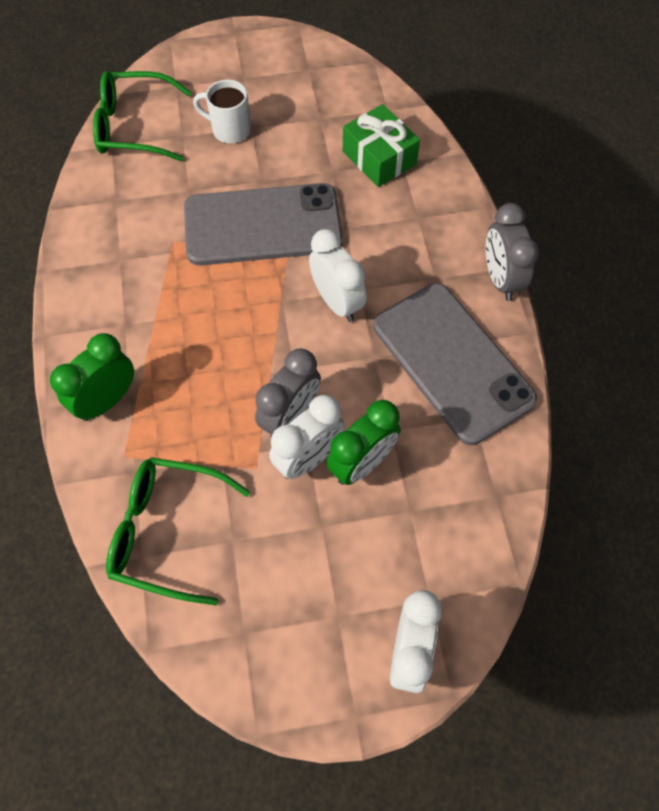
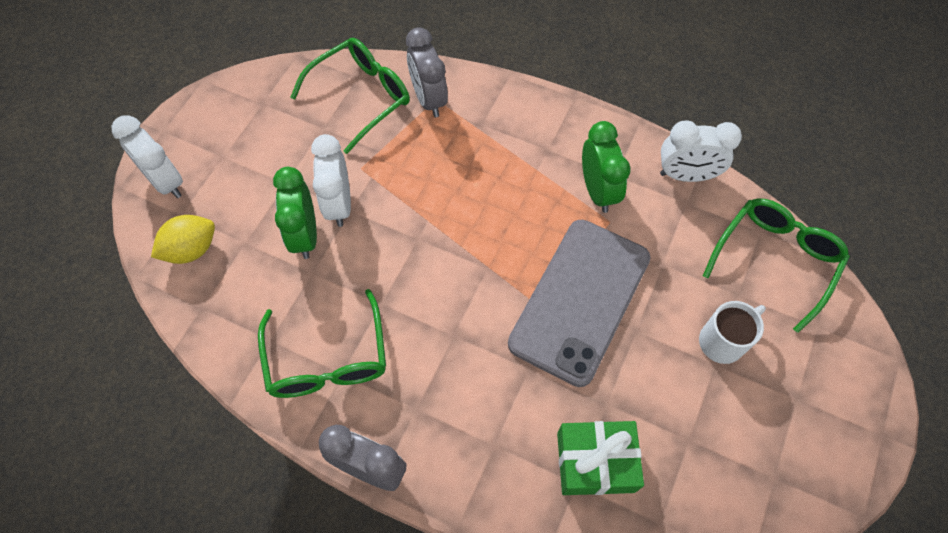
camera: 125 degrees right, 0 degrees up
green clock [50,333,134,421] -> green clock moved to [582,121,630,213]
grey clock [255,349,321,436] -> grey clock moved to [406,27,448,117]
white clock [309,229,367,322] -> white clock moved to [660,120,742,182]
grey phone [373,283,537,445] -> green glasses [258,289,386,398]
none -> yellow lemon [151,215,215,264]

